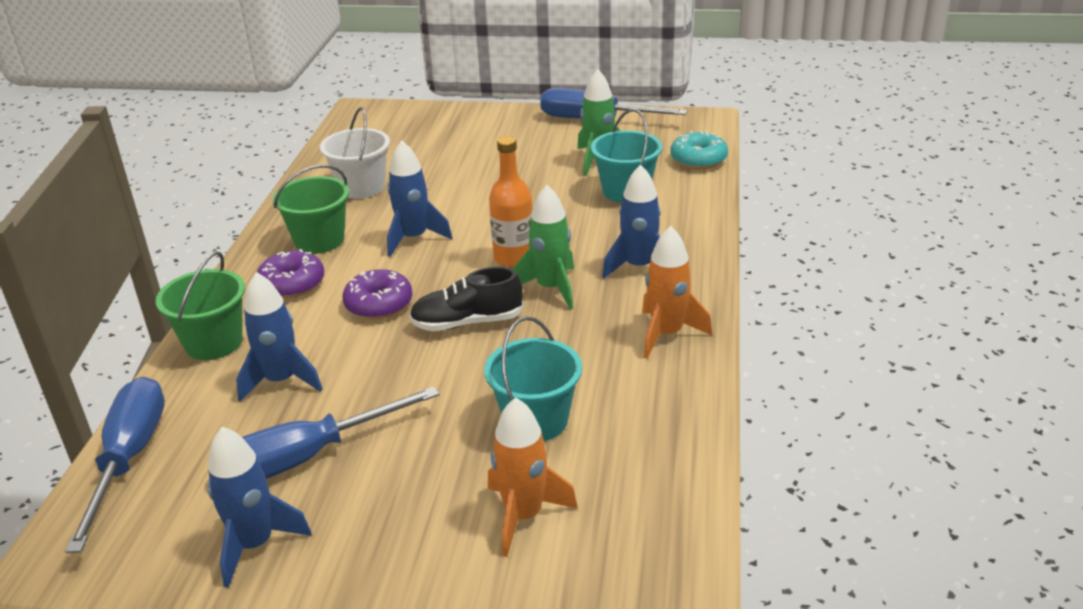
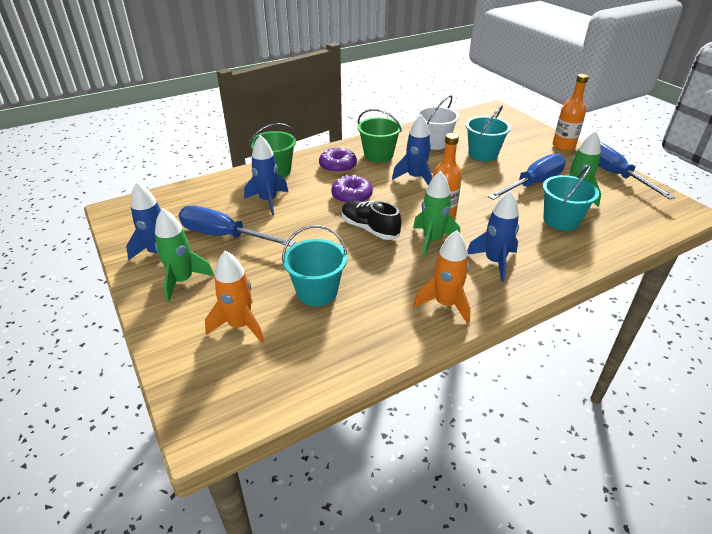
camera: 50 degrees right, 5 degrees up
blue screwdriver [65,377,165,553] -> blue screwdriver moved to [488,154,566,200]
turquoise donut [671,131,728,169] -> none
none -> green rocket [155,208,214,302]
none -> turquoise bucket [466,105,511,161]
none -> orange bottle [553,74,589,151]

